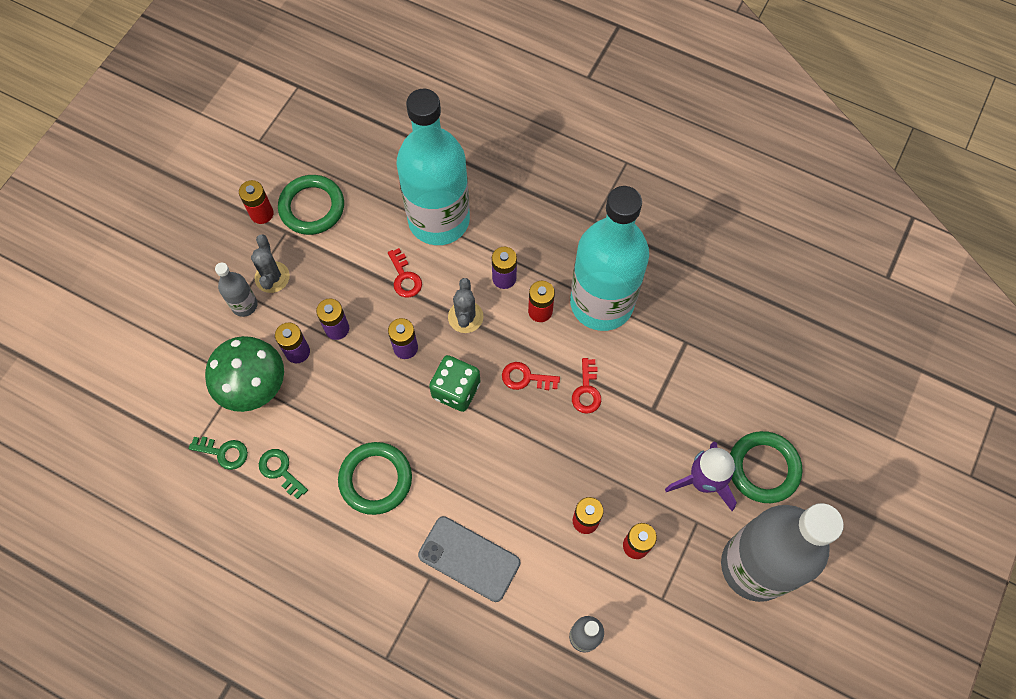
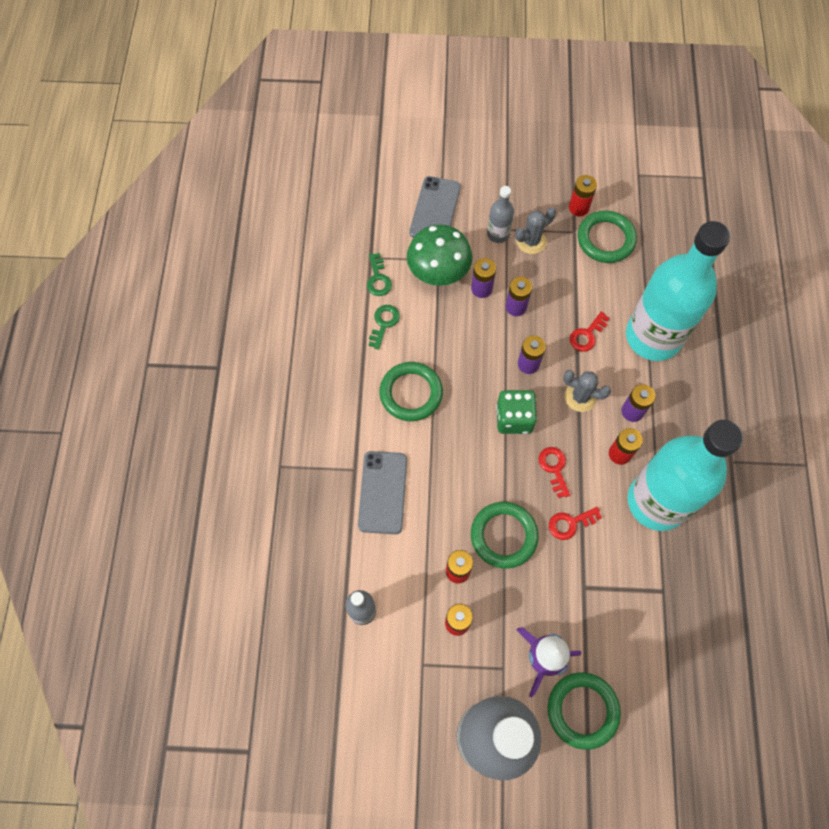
camera: 65 degrees right, 0 degrees up
grey cactus [448,278,484,333] -> grey cactus turned 45 degrees clockwise [563,370,611,412]
none -> grey phone [409,176,461,238]
none -> green ring [471,502,539,569]

